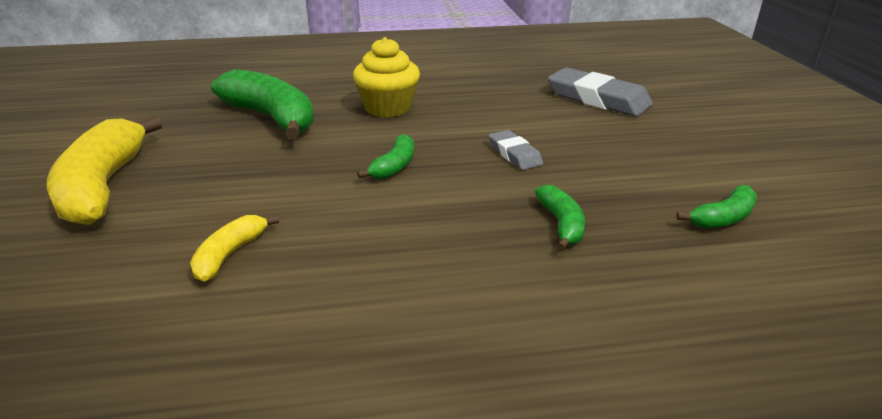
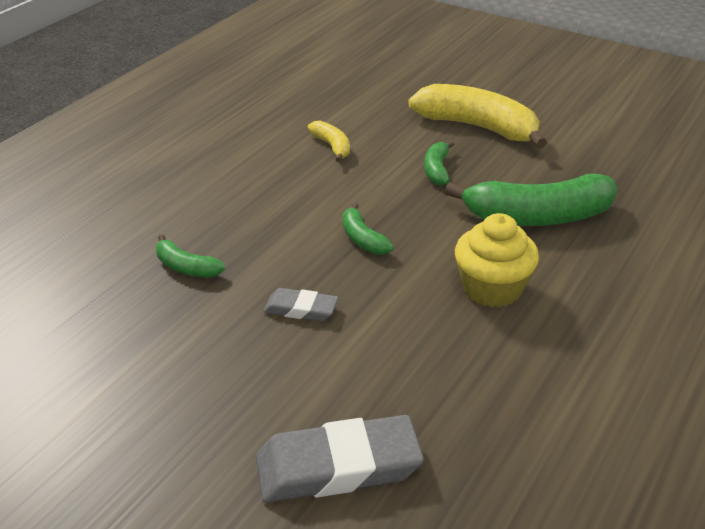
camera: 130 degrees right, 5 degrees up
green banana [676,185,757,229] -> green banana moved to [424,141,454,186]

